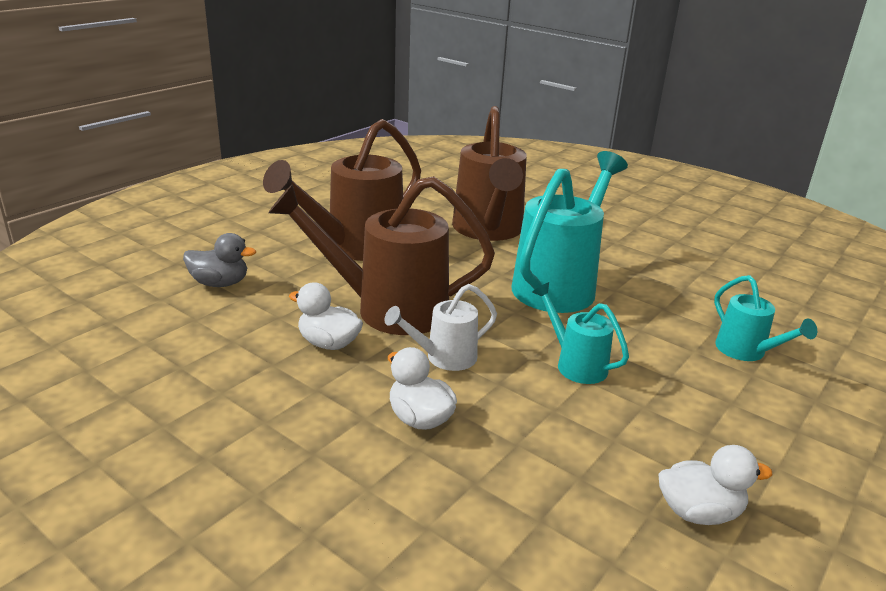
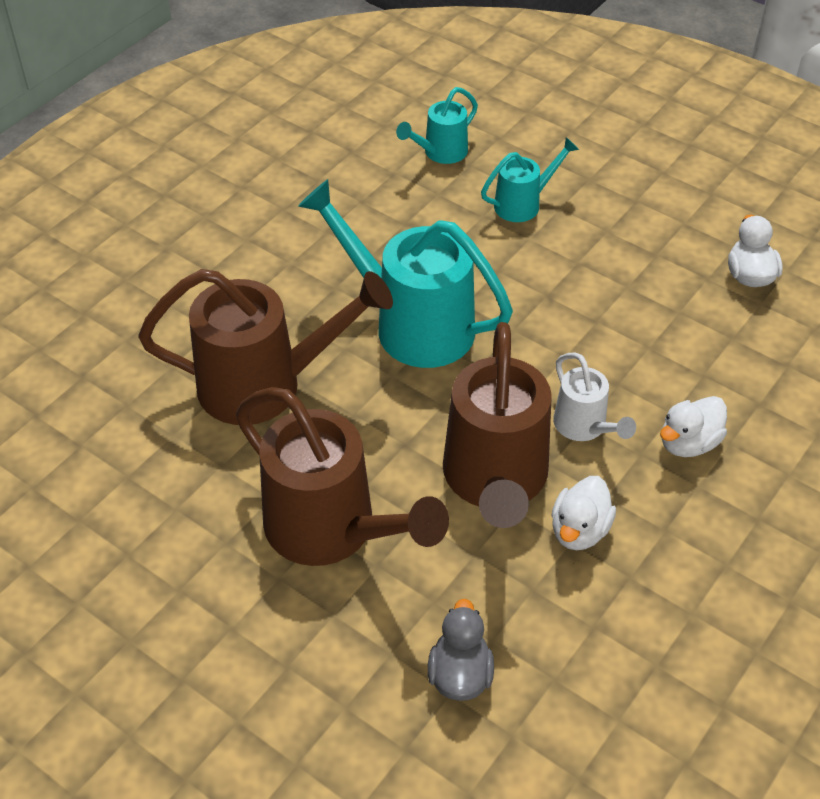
camera: 90 degrees left, 20 degrees up
turquoise watering can [532,282,629,384] -> turquoise watering can moved to [396,87,478,164]

